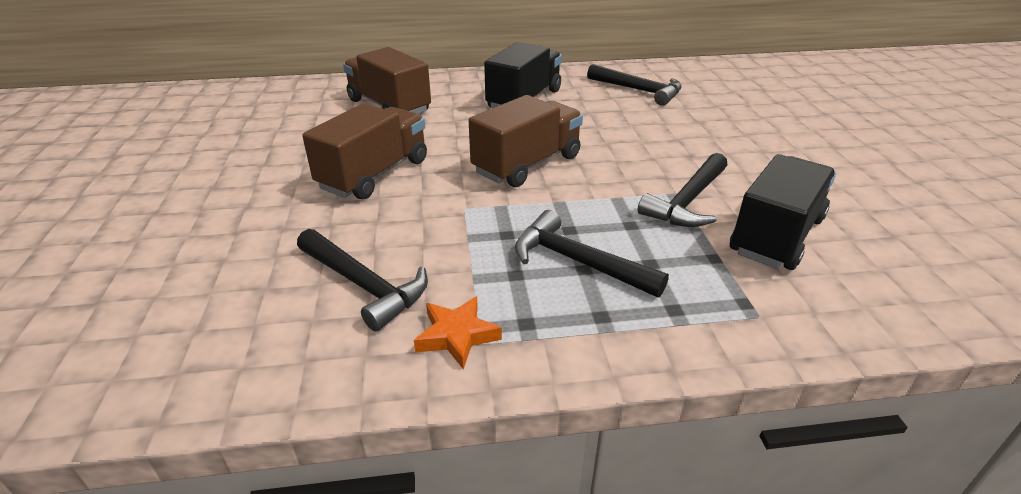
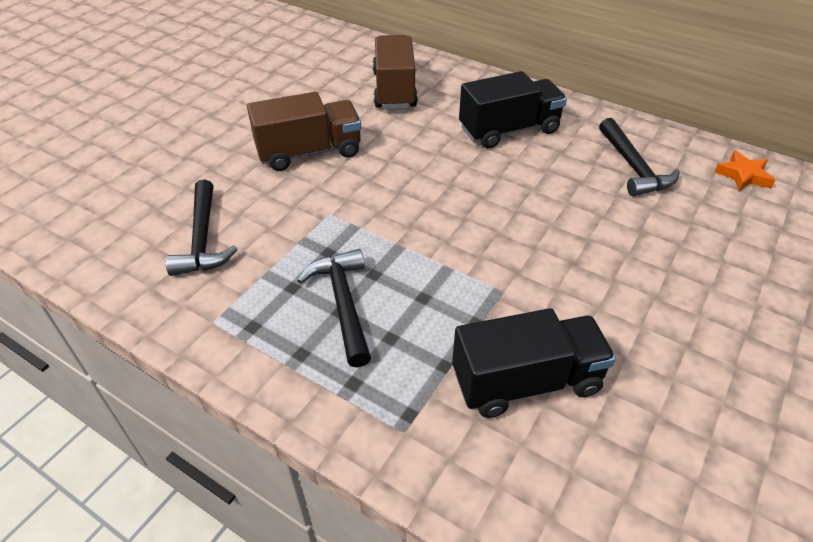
camera: 40 degrees right, 10 degrees up
orange star [414,296,502,370] -> orange star moved to [714,150,775,191]
brown truck [469,95,583,187] -> none
black hammer [638,153,727,227] -> none

